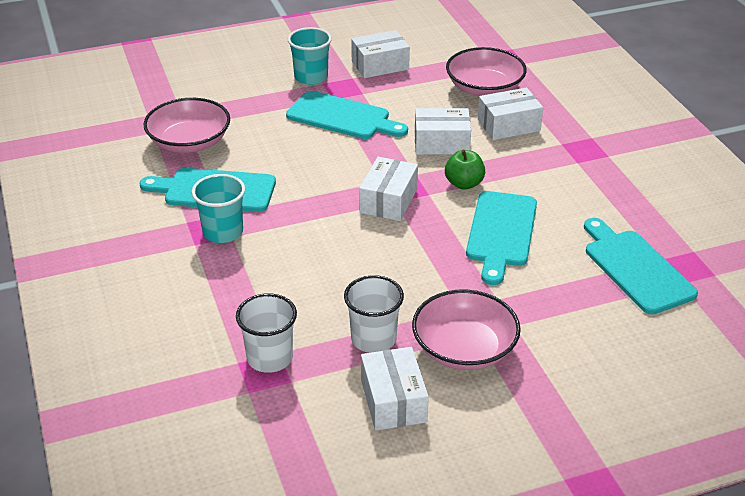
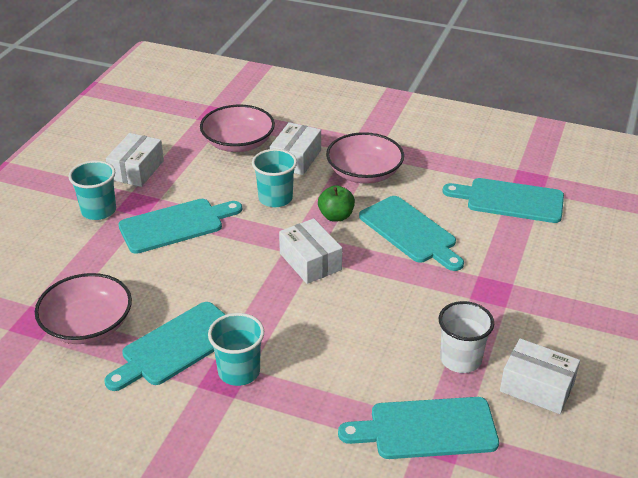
camera: 50 degrees left, 0 degrees up
white cup [236,293,297,373] -> turquoise cutting board [338,397,499,459]
pink bowl [412,290,521,370] -> pink bowl moved to [326,132,404,184]
white box [415,108,471,155] -> turquoise cup [252,149,297,207]

